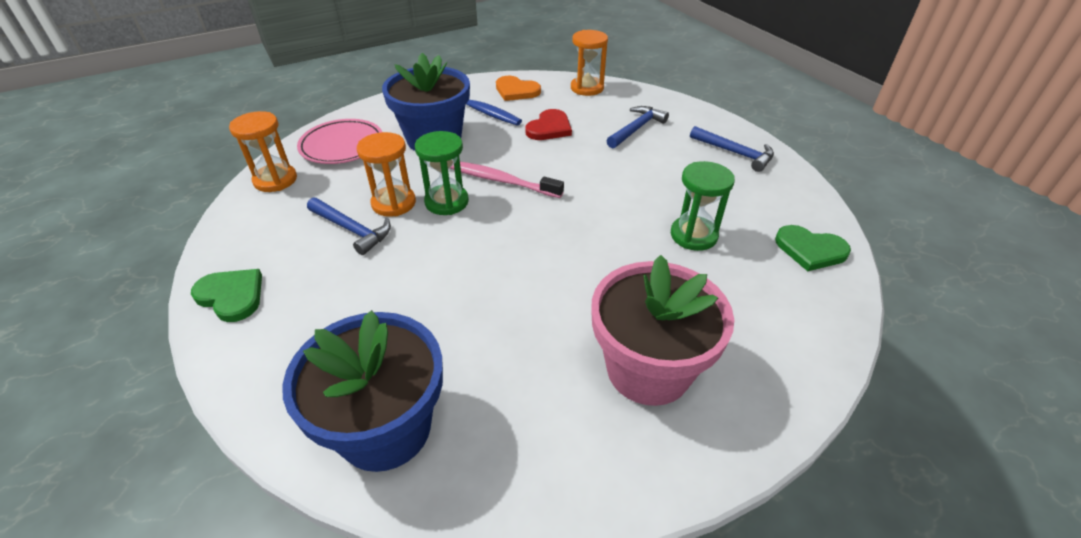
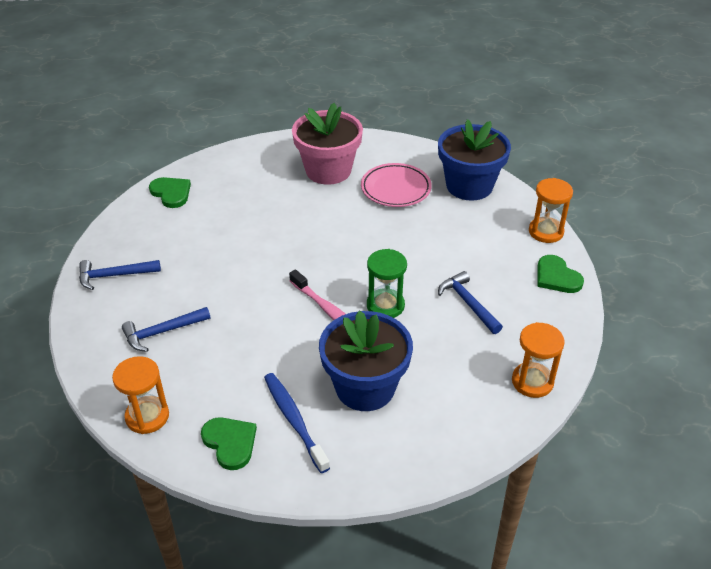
camera: 155 degrees left, 0 degrees up
pink plate [297,119,382,164] -> pink plate moved to [361,163,432,207]
orange hourglass [357,132,416,217] -> orange hourglass moved to [529,178,573,243]
orange heart [496,76,541,101] -> green heart [201,417,257,470]
red heart [525,109,572,140] -> none
green hourglass [671,161,735,251] -> none
blue hammer [690,126,774,172] -> blue hammer turned 75 degrees counterclockwise [79,260,161,290]

